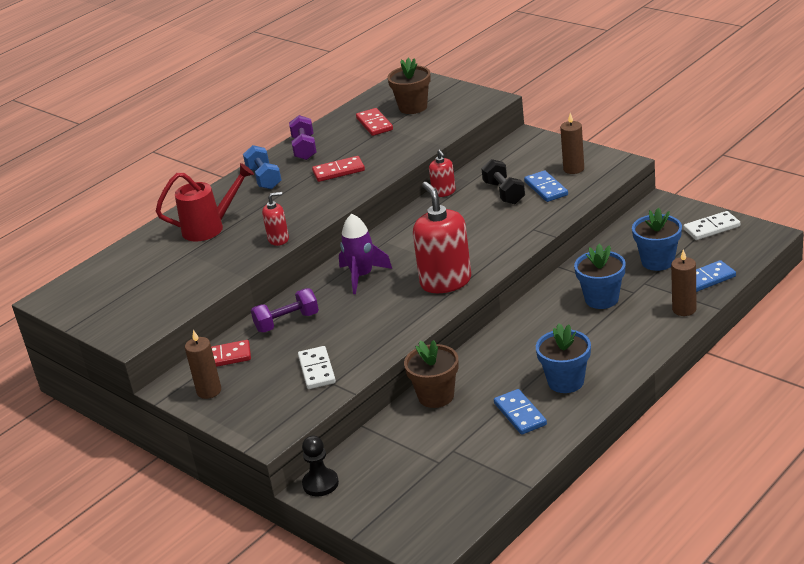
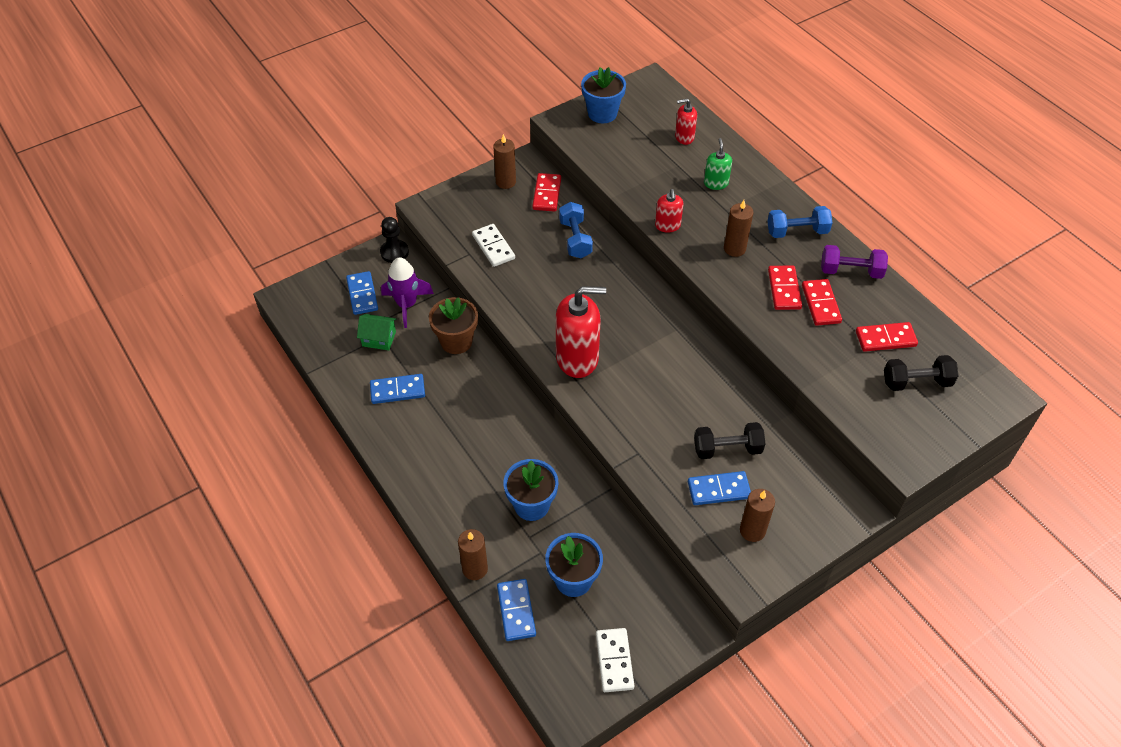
camera: 100 degrees right, 20 degrees up
red watering can [156,163,254,241] -> green soap dispenser [704,138,732,190]
purple dumbbell [251,288,319,333] -> blue dumbbell [559,202,593,258]
white domino [298,346,336,389] -> white domino turned 60 degrees clockwise [472,224,515,267]
purple rocket [339,214,392,294] -> purple rocket moved to [381,257,434,328]
brown flower pot [387,58,431,114] -> black dumbbell [884,355,959,391]
red soap dispenser [429,150,456,197] -> red soap dispenser moved to [675,98,697,145]
blue flower pot [536,323,591,393] -> blue flower pot moved to [581,67,626,123]
none -> blue domino [346,271,378,315]
none -> green house [357,314,397,350]
none -> brown candle [724,200,753,257]
none -> red domino [802,279,842,326]

